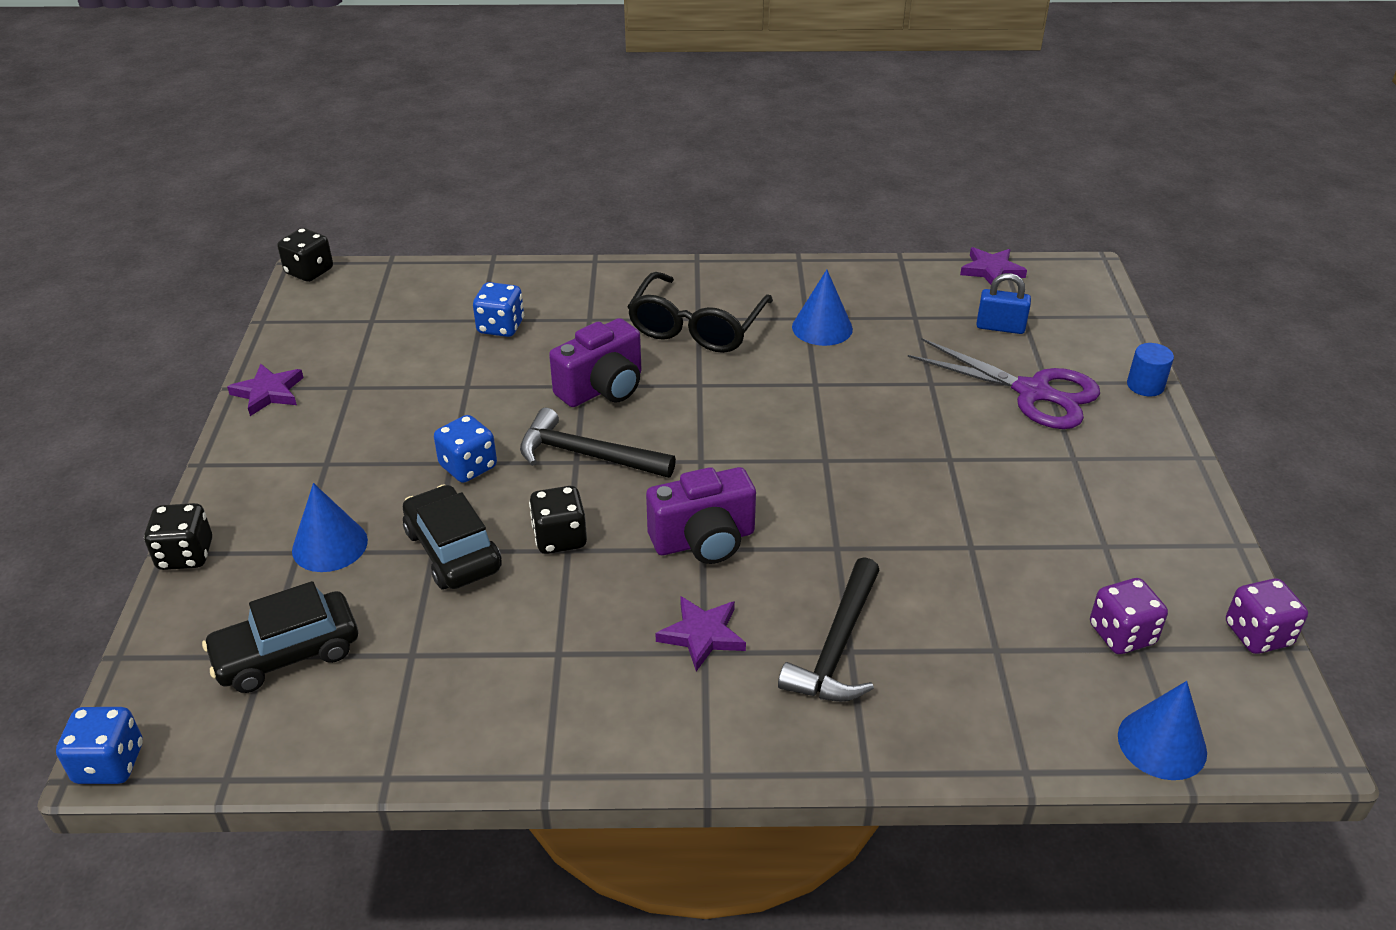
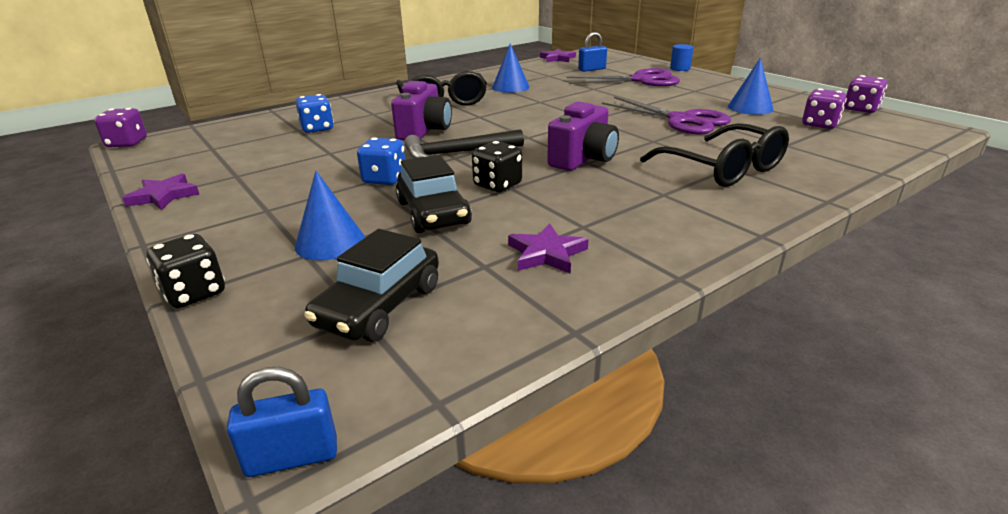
camera: 35 degrees left, 10 degrees down
blue dice [56,707,143,784] -> blue padlock [227,367,337,477]
black dice [277,228,333,282] -> purple dice [94,108,147,148]
black car [403,484,502,589] -> black car turned 135 degrees counterclockwise [396,155,472,233]
purple star [656,596,746,671] -> purple star moved to [508,224,589,274]
black hammer [778,557,880,702] -> black glasses [640,123,789,187]
blue cone [1118,681,1207,780] -> blue cone moved to [728,58,774,115]
none -> purple scissors [602,97,731,134]

